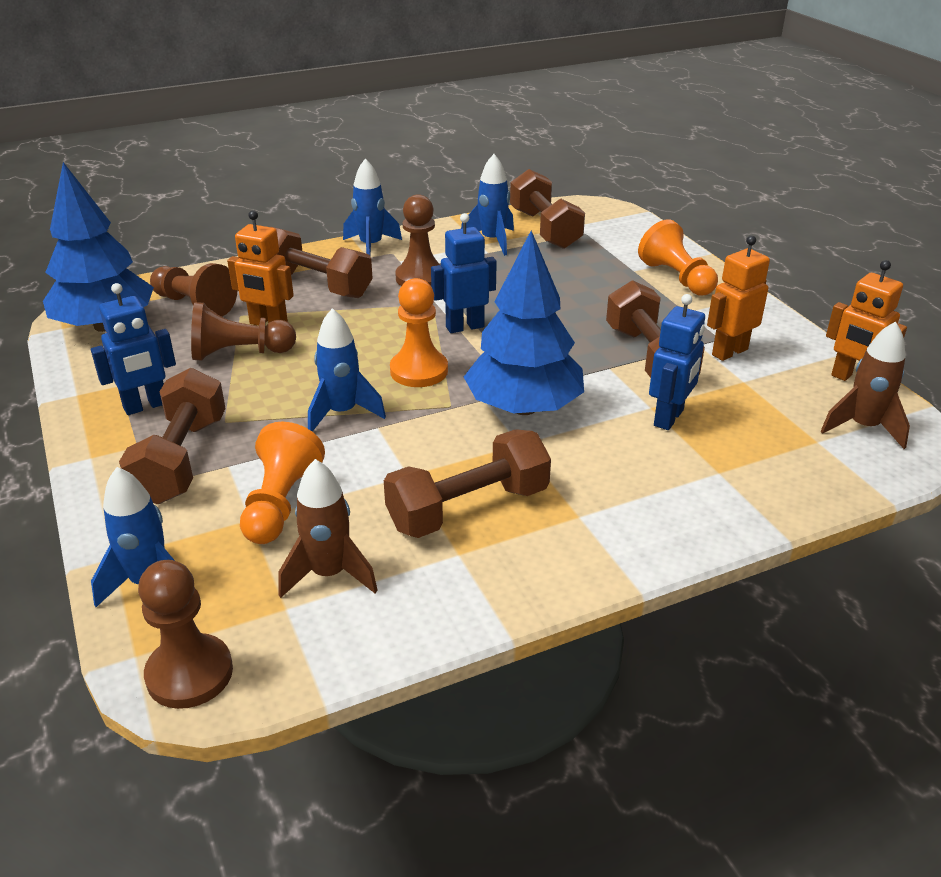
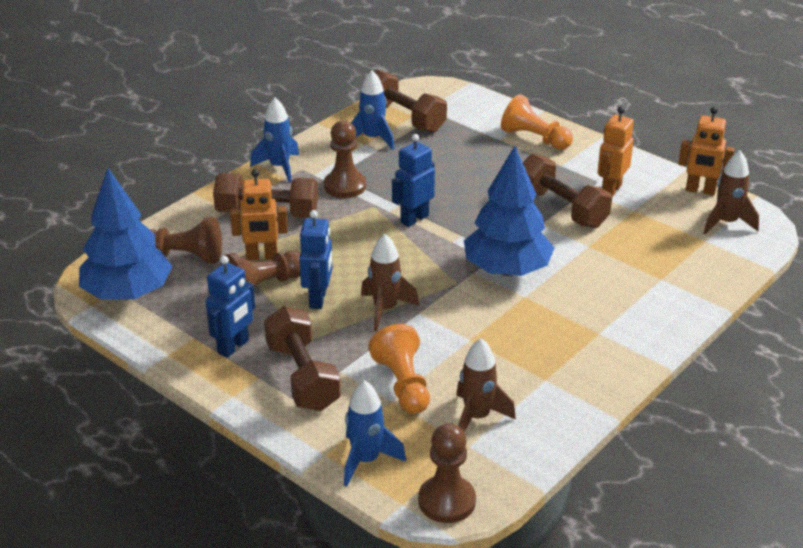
camera: 25 degrees left, 0 degrees up
blue rocket [308,308,386,432] -> brown rocket [361,234,419,331]
brown dumbbell [384,429,551,538] -> none
orange pawn [390,278,448,387] -> none
blue robot [649,294,705,430] -> blue robot moved to [299,210,332,309]

